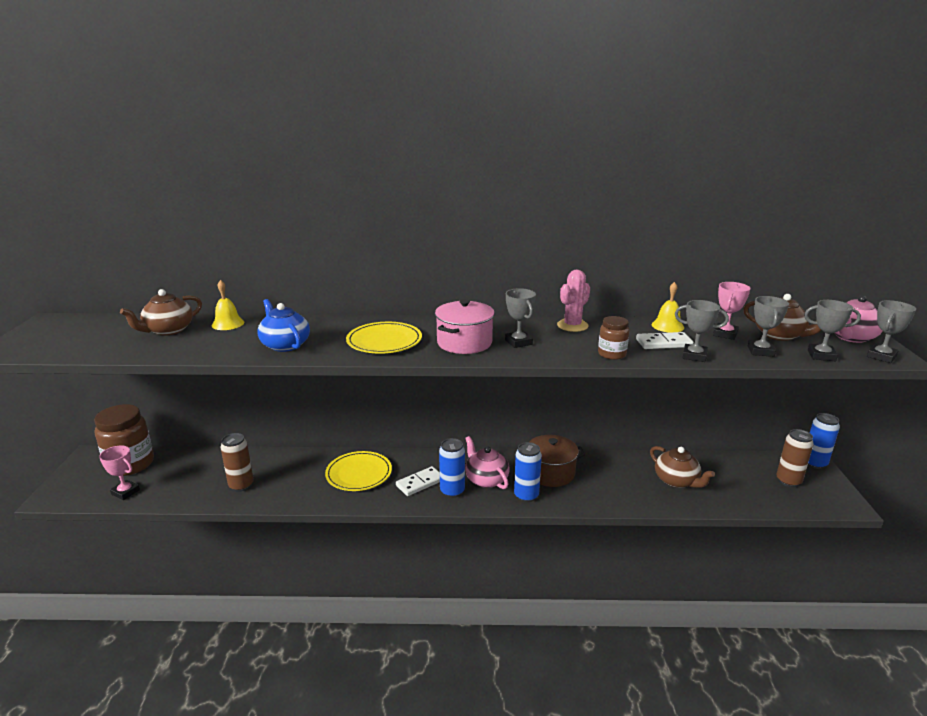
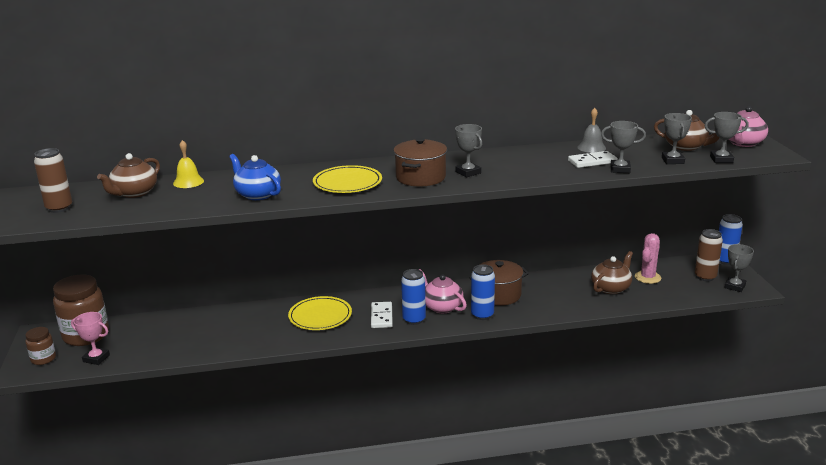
camera: 10 degrees left, 0 degrees up
brown can [221,433,254,492] -> brown can moved to [34,148,72,213]
white domino [396,466,440,496] -> white domino turned 45 degrees counterclockwise [371,302,393,328]
pink pot [435,299,495,354] -> brown pot [394,138,447,186]
pink cactus [557,270,590,332] -> pink cactus moved to [635,233,661,284]
brown jar [598,316,630,360] -> brown jar moved to [25,327,56,365]
brown teapot [650,446,715,488] -> brown teapot turned 90 degrees counterclockwise [591,251,633,294]
yellow bell [651,282,684,333] -> grey bell [577,108,606,153]
pink trophy [713,282,750,340] -> none
grey trophy [867,300,916,363] -> grey trophy moved to [724,244,754,292]

